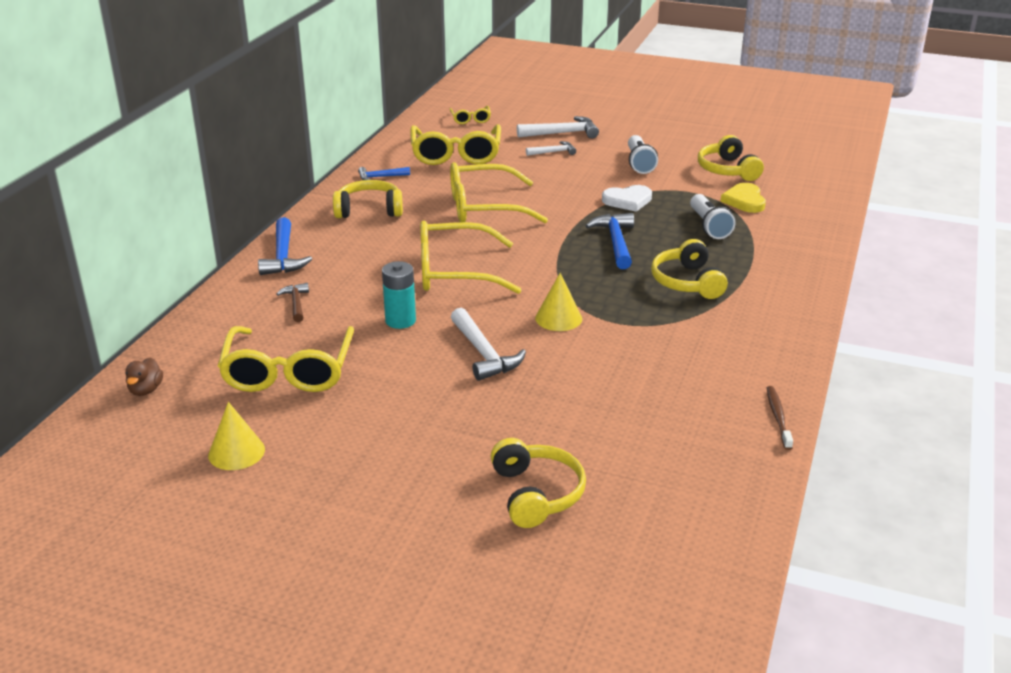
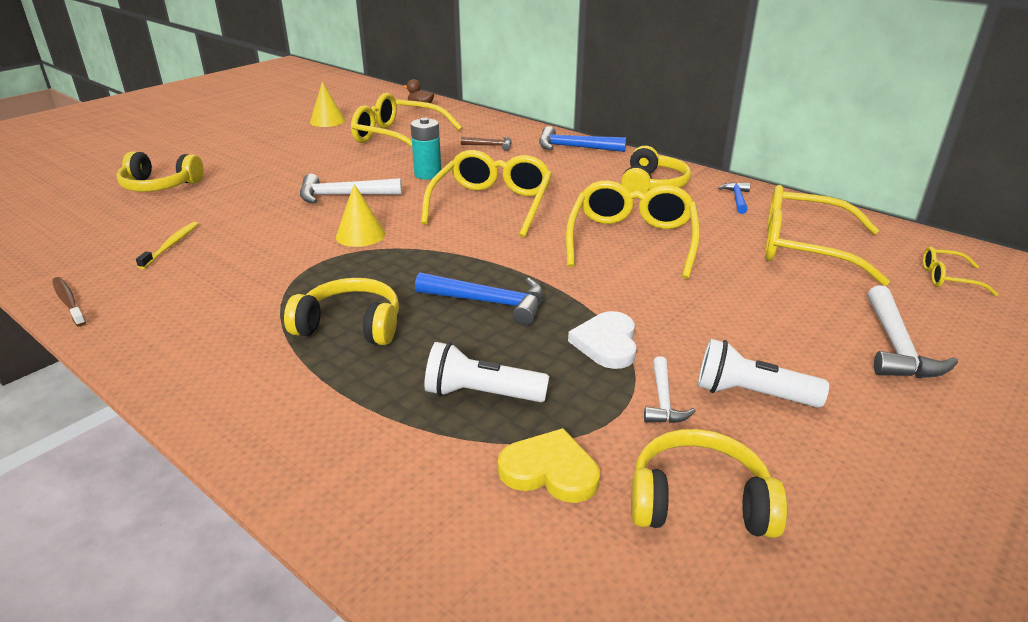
camera: 110 degrees right, 0 degrees up
white hammer [526,141,576,156] -> white hammer moved to [644,356,696,423]
brown toothbrush [767,386,793,450] -> brown toothbrush turned 150 degrees counterclockwise [52,277,86,327]
none -> yellow toothbrush [136,222,198,269]

